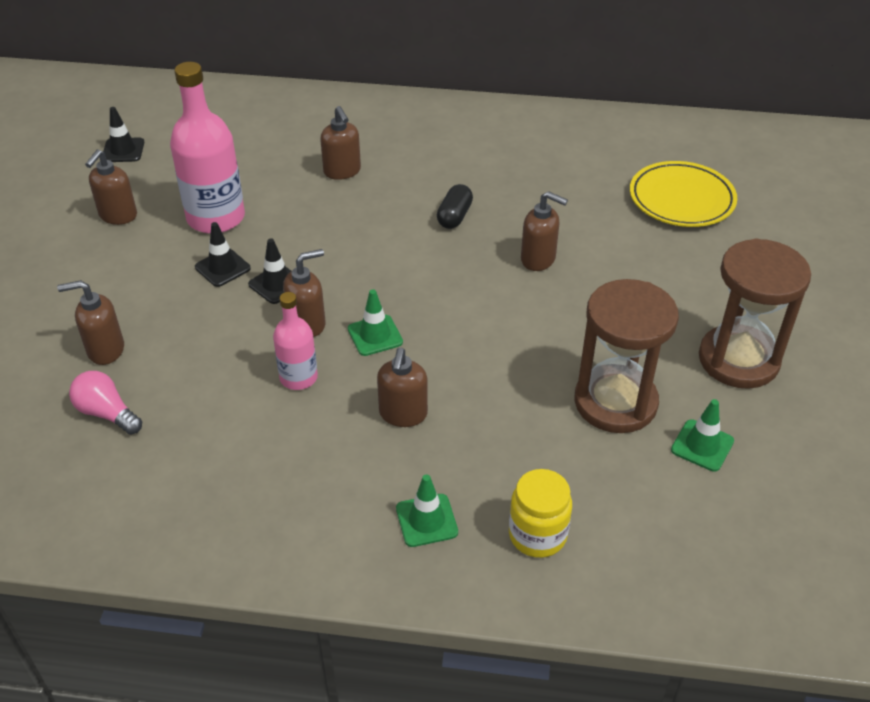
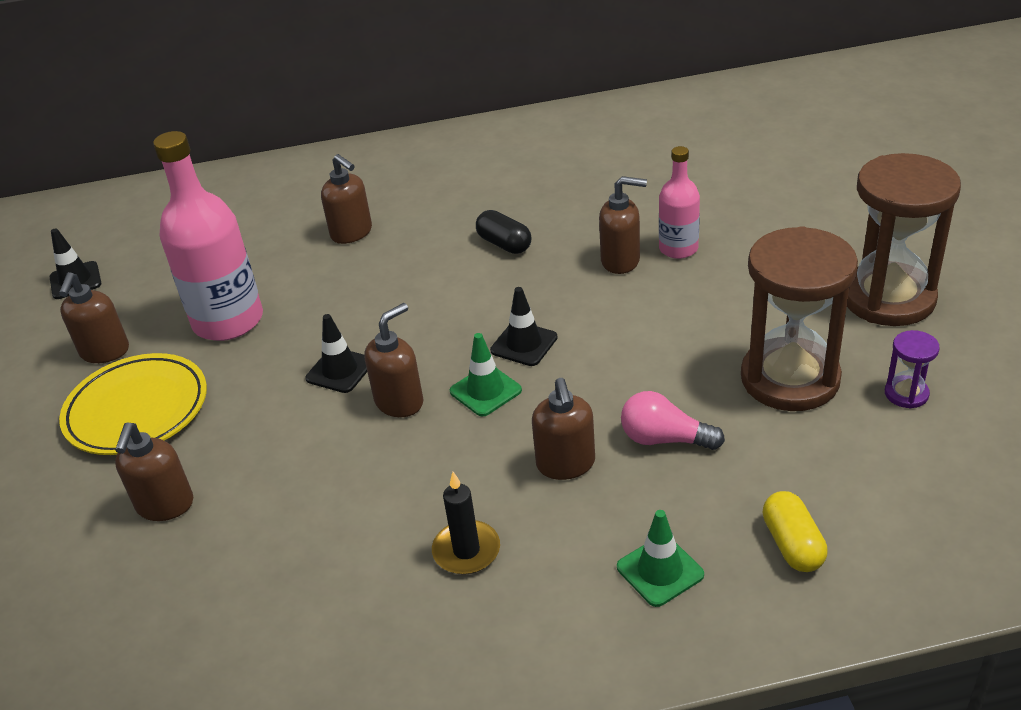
camera: 15 degrees left, 5 degrees down
brown soap dispenser [57,280,124,365] -> brown soap dispenser turned 60 degrees counterclockwise [115,423,193,521]
pink light bulb [69,371,142,435] -> pink light bulb moved to [621,391,725,450]
black traffic cone [195,222,251,287] -> black traffic cone moved to [490,287,558,366]
pink bottle [273,292,318,390] -> pink bottle moved to [659,146,700,259]
black capsule [437,184,473,229] -> black capsule turned 45 degrees counterclockwise [476,210,531,254]
yellow jar [509,469,572,558] -> yellow capsule [763,491,828,572]
yellow plate [630,161,737,227] -> yellow plate moved to [59,353,207,455]
green traffic cone [671,399,734,472] -> purple hourglass [885,330,940,408]
none -> black candle [432,472,500,575]

